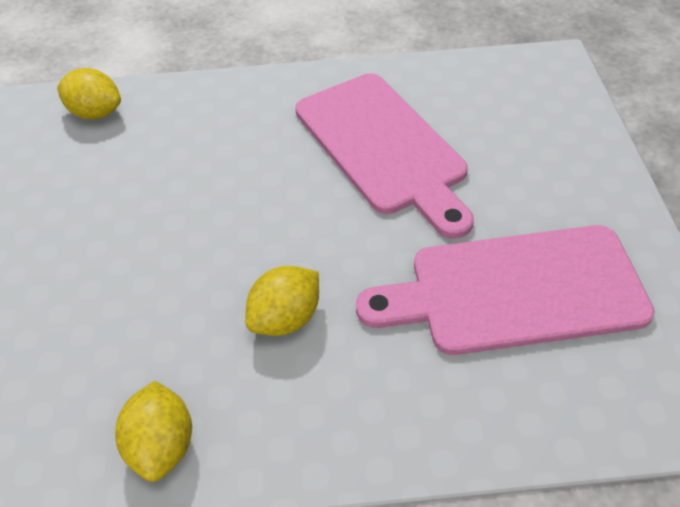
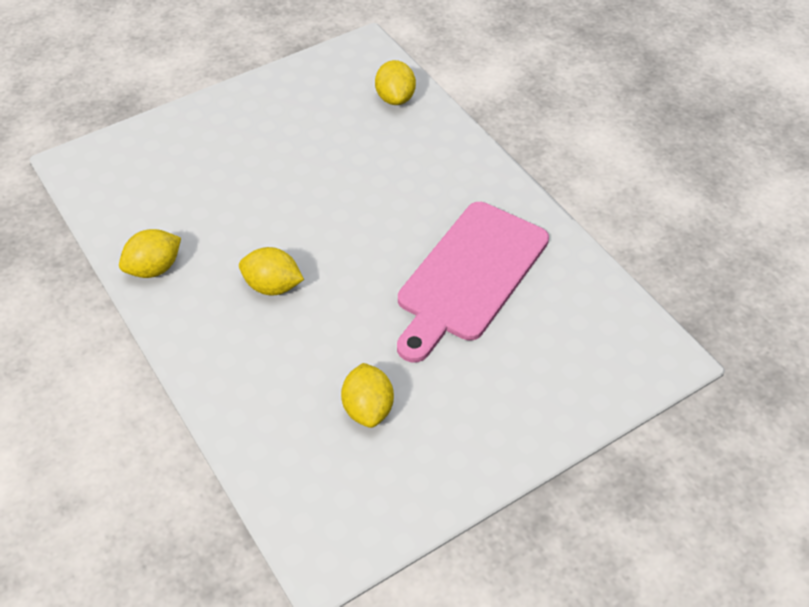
camera: 60 degrees right, 0 degrees up
pink cutting board [356,225,655,355] -> yellow lemon [341,363,394,428]

